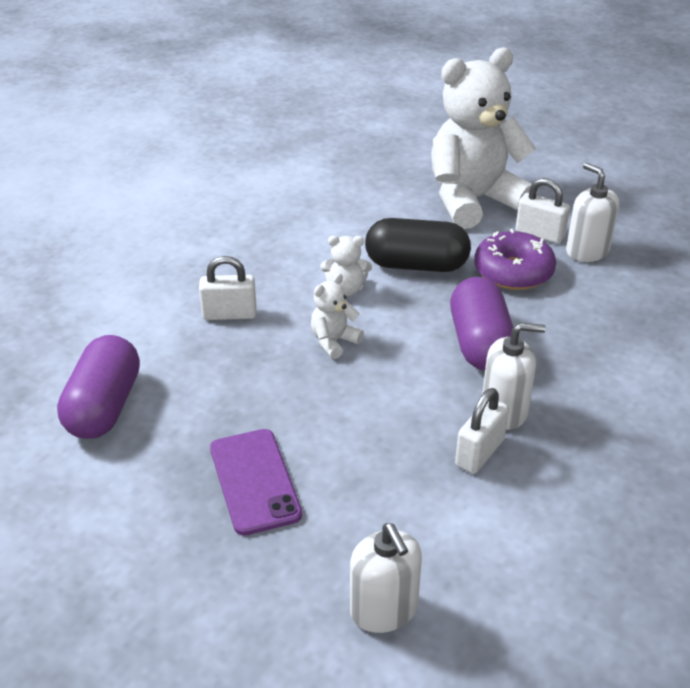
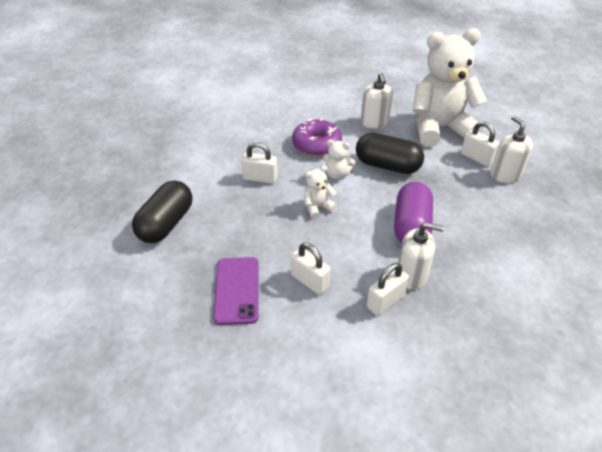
camera: 15 degrees right, 5 degrees up
purple capsule [57,335,140,439] -> black capsule [132,180,192,243]
white soap dispenser [350,523,422,633] -> white soap dispenser moved to [361,73,393,129]
purple donut [474,229,556,290] -> purple donut moved to [292,118,342,156]
none -> white padlock [291,243,330,295]

